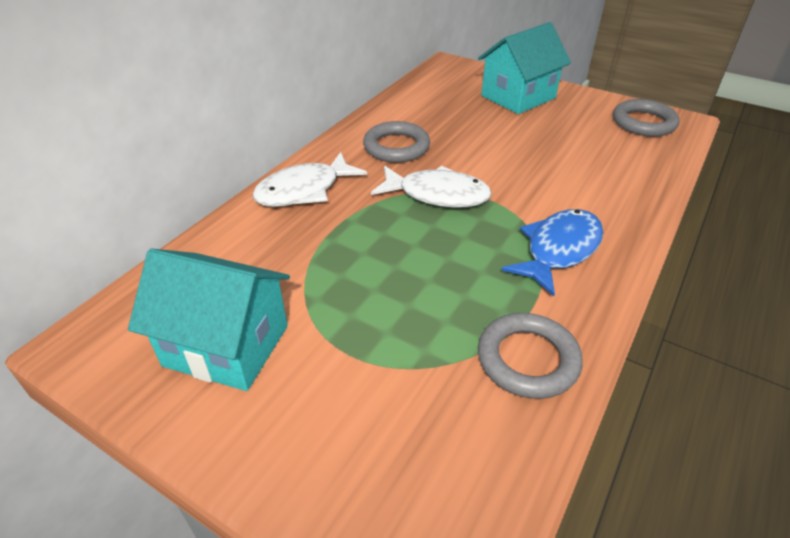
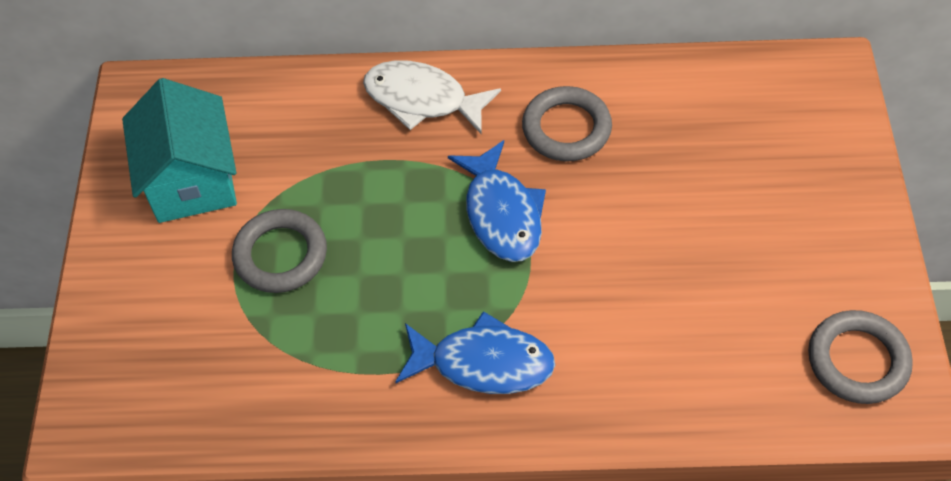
camera: 60 degrees right, 15 degrees up
white fish [371,166,492,208] -> blue fish [448,140,546,262]
turquoise house [478,22,571,114] -> none
grey ring [478,313,583,399] -> grey ring moved to [232,209,327,293]

